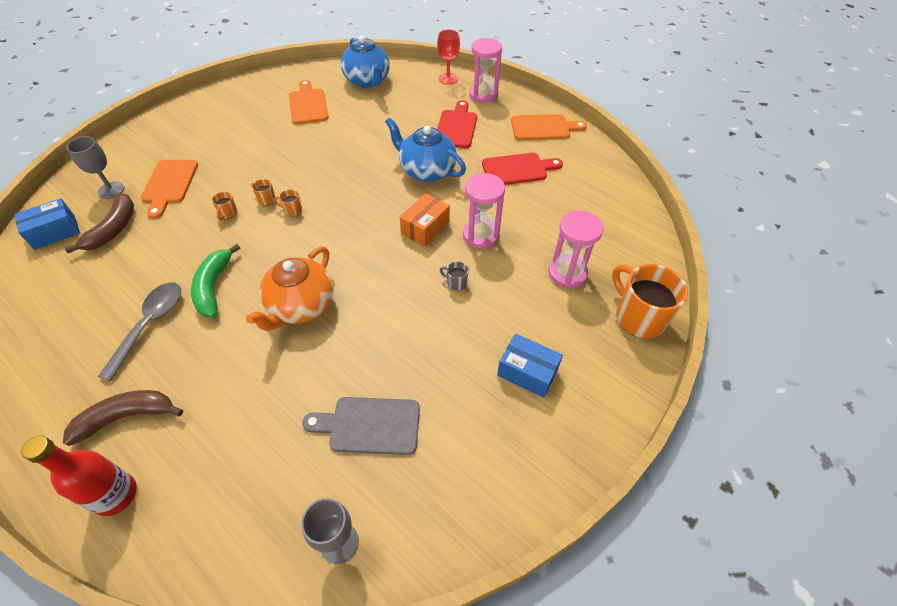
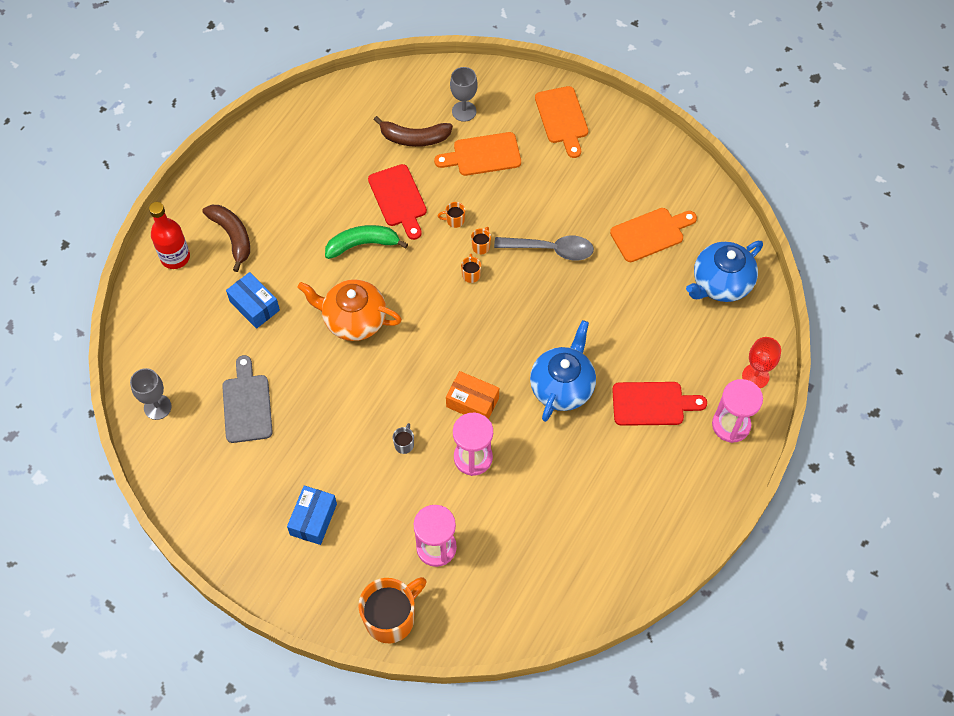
camera: 80 degrees right, 10 degrees up
blue box [14,198,80,250] -> blue box moved to [226,272,280,329]
grey spoon [98,282,181,381] -> grey spoon moved to [494,236,594,261]
red cutting board [482,153,563,185] -> red cutting board moved to [368,164,427,240]
orange cutting board [511,114,587,140] -> orange cutting board moved to [535,86,588,158]

